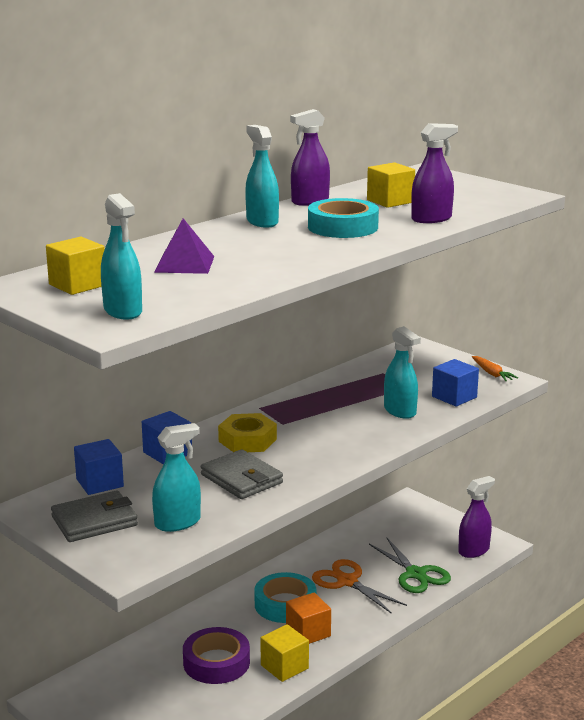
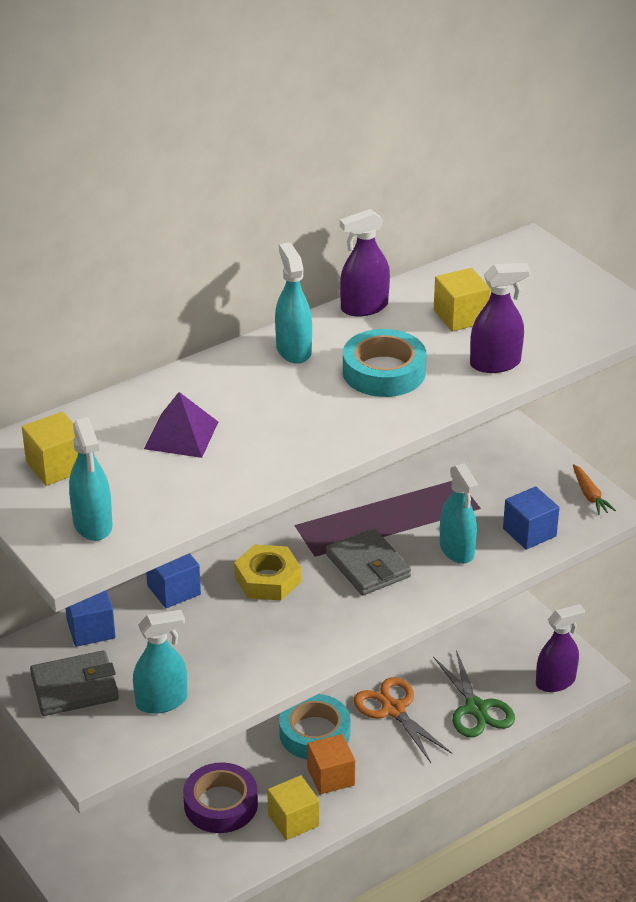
camera: 10 degrees right, 15 degrees up
grey wallet [201,449,283,499] -> grey wallet moved to [326,528,411,595]

